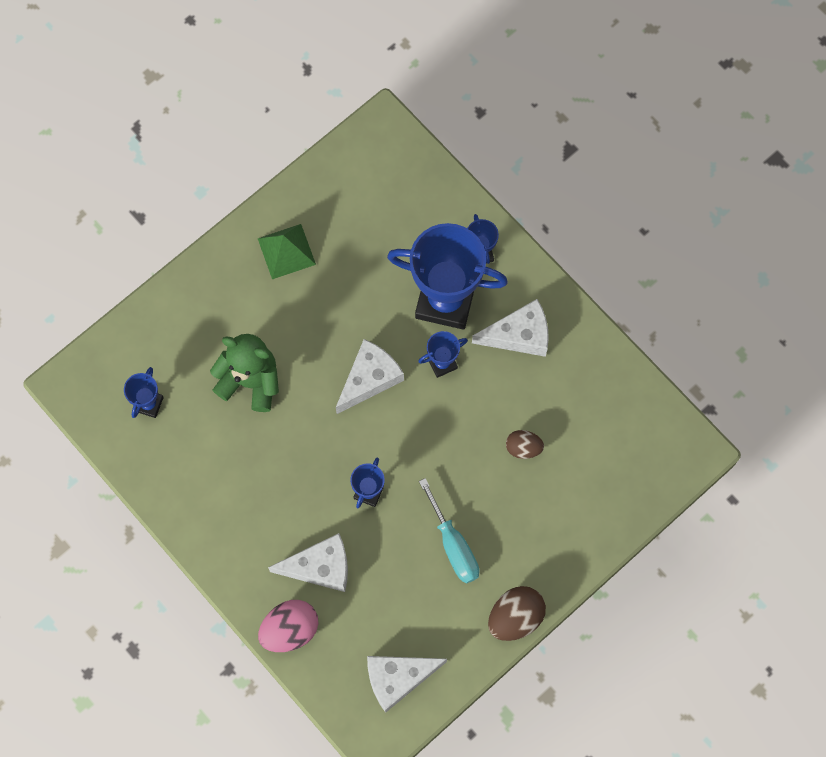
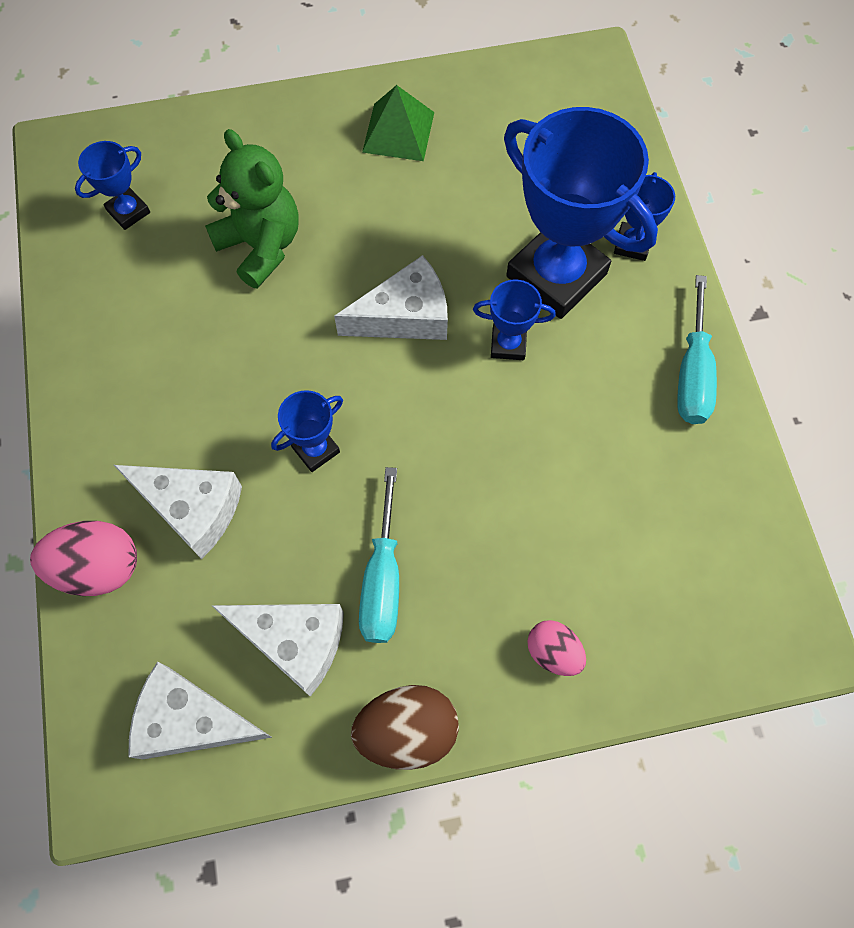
camera: 30 degrees right, 5 degrees down
white cheese [472,299,549,357] -> white cheese moved to [211,604,344,697]
brown egg [506,430,544,459] -> none
none -> pink egg [527,620,586,676]
none -> turquoise screwdriver [677,275,717,424]

